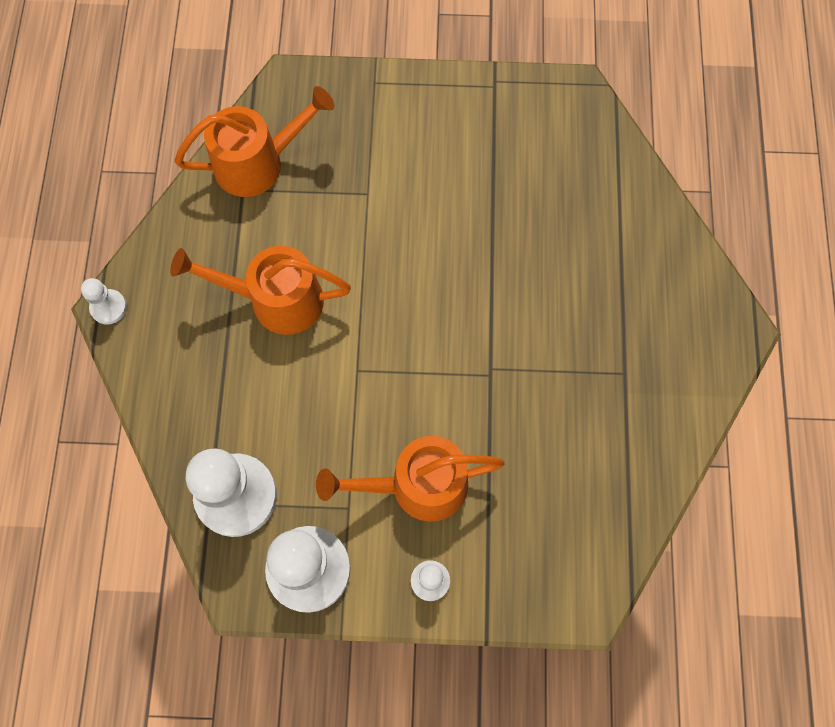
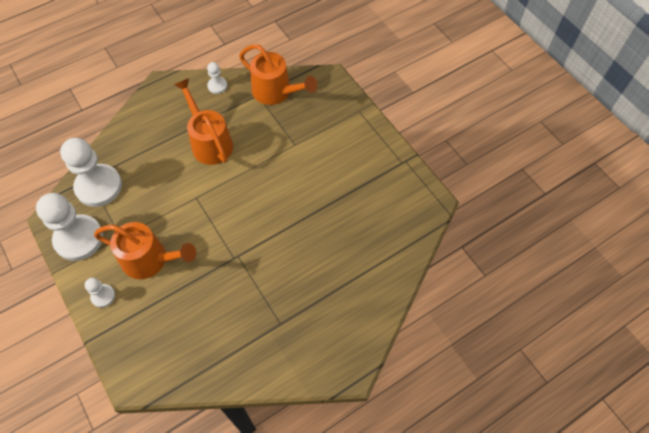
camera: 55 degrees right, 10 degrees down
white pawn [81,278,127,325] -> white pawn moved to [207,62,227,94]
orange watering can [316,436,505,522] -> orange watering can turned 150 degrees clockwise [94,222,196,279]

